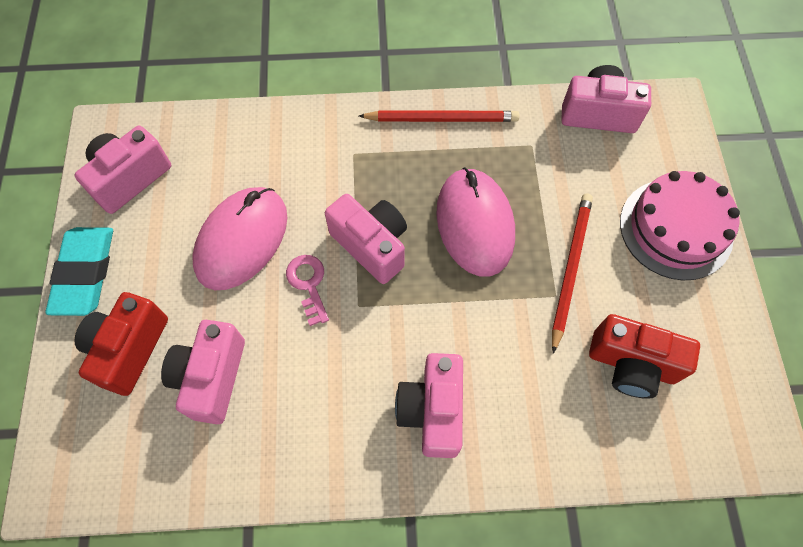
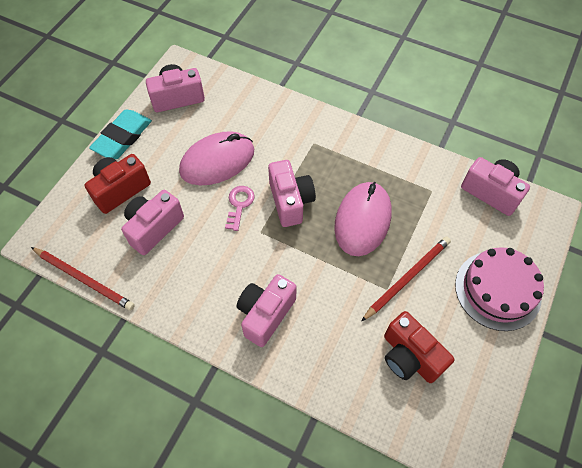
camera: 30 degrees right, 5 degrees down
red pencil [359,110,520,122] -> red pencil moved to [31,247,135,311]

